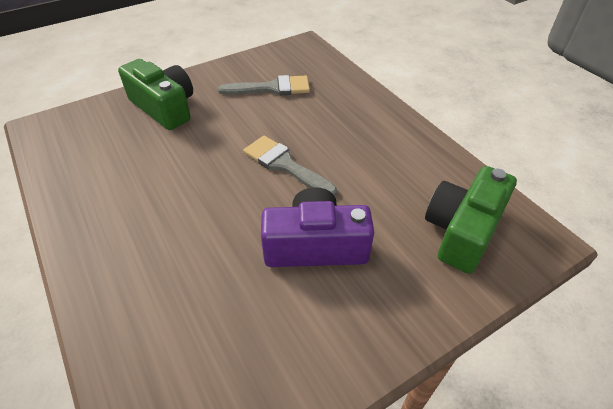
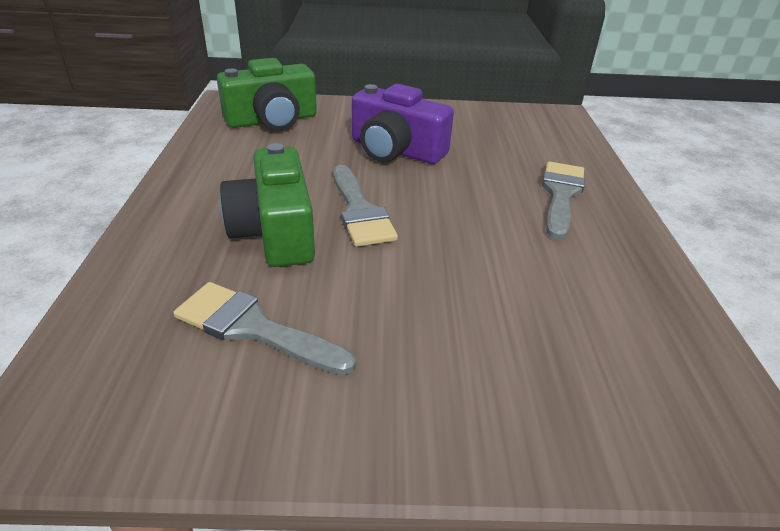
camera: 150 degrees left, 10 degrees down
green camera [118,59,193,130] -> green camera moved to [220,143,315,267]
none -> grey brush [542,161,585,240]

